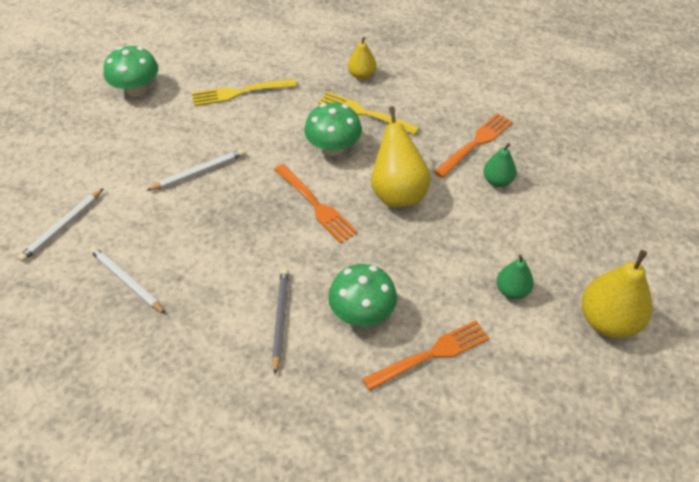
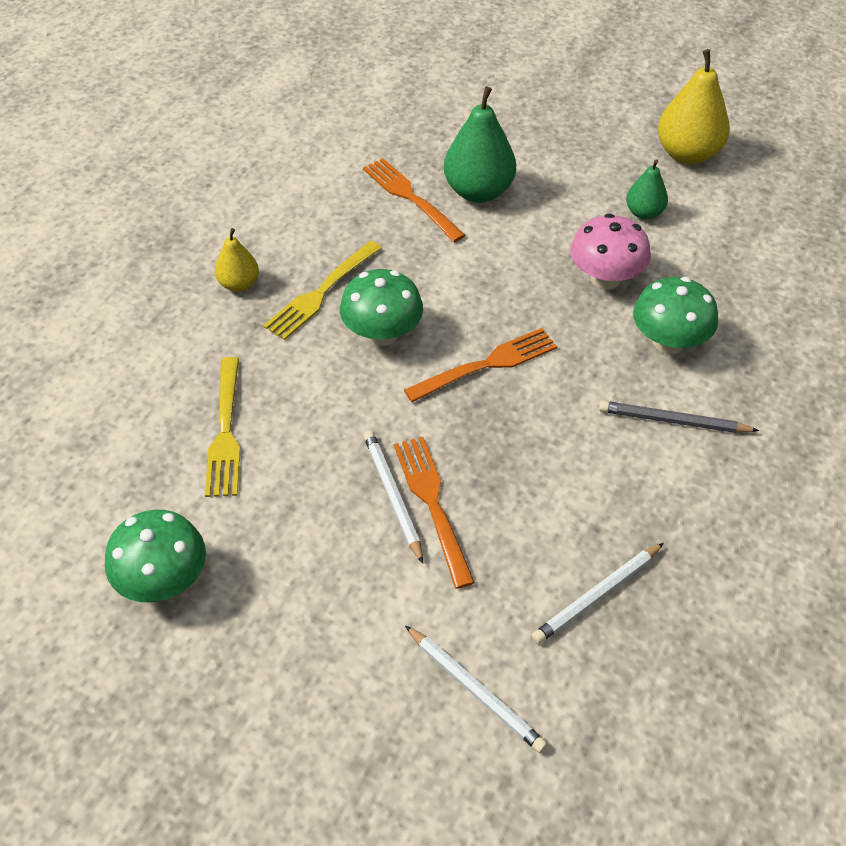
camera: 80 degrees left, 0 degrees up
orange fork [363,320,489,391] -> orange fork moved to [394,437,475,589]
yellow pear [371,106,431,208] -> none
green pear [484,143,516,187] -> green pear [444,86,516,203], size x1.78
none -> pink mushroom [570,214,651,290]

